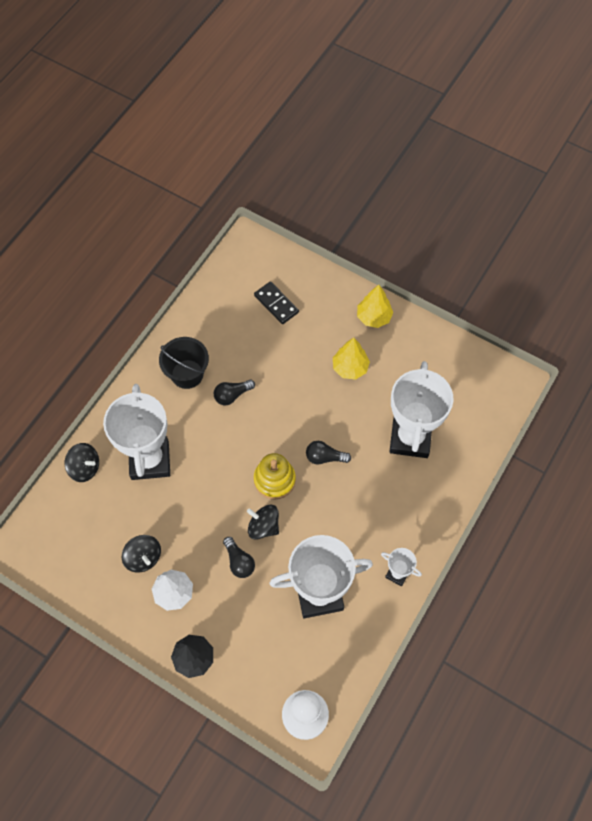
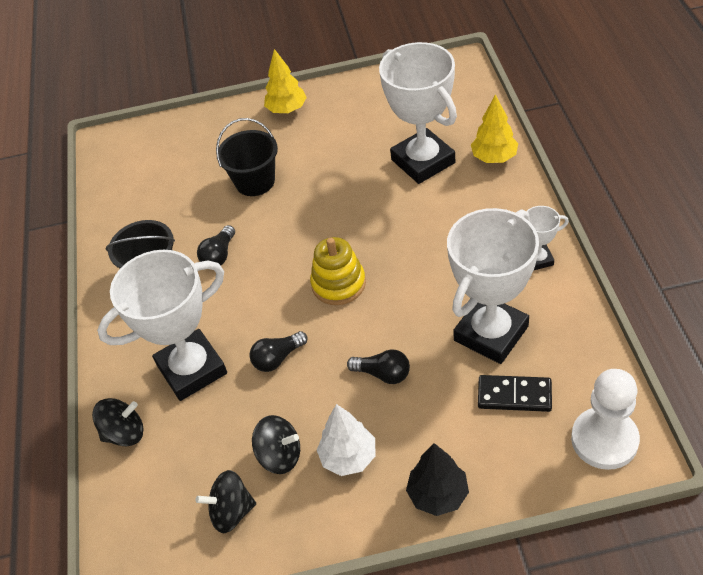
camera: 35 degrees left, 15 degrees down
white trophy [103,384,170,480] -> white trophy turned 75 degrees counterclockwise [97,250,227,401]
black spinning top [247,505,279,540] -> black spinning top moved to [195,470,256,533]
black domino [254,281,299,324] -> black domino moved to [478,375,552,412]
black light bulb [306,441,351,464] -> black light bulb moved to [249,331,308,372]
yellow tree [333,338,370,380] -> yellow tree moved to [471,94,518,163]
none -> black bucket [216,118,278,196]

